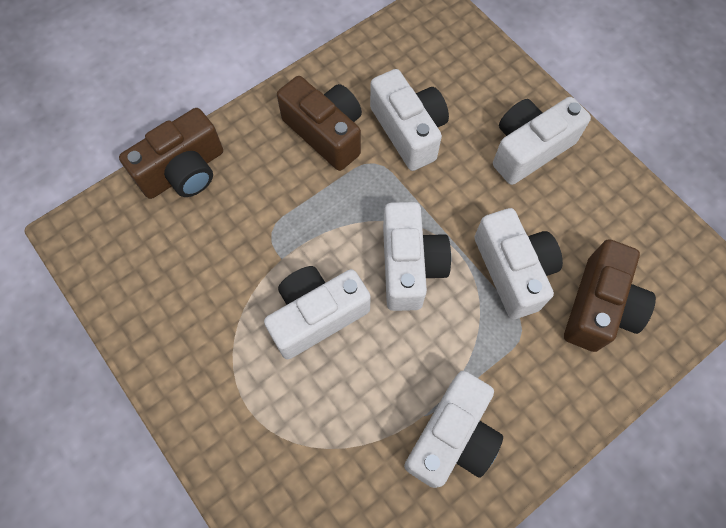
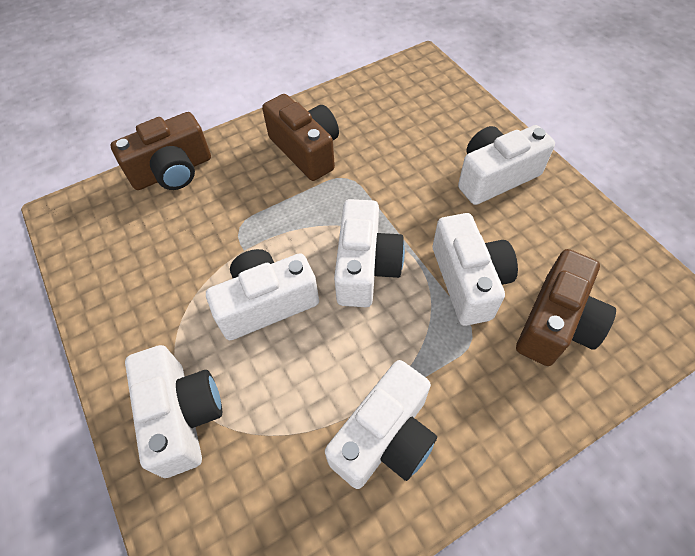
camera: 10 degrees right, 10 degrees down
white camera [370,69,449,171] -> white camera moved to [125,345,222,478]

